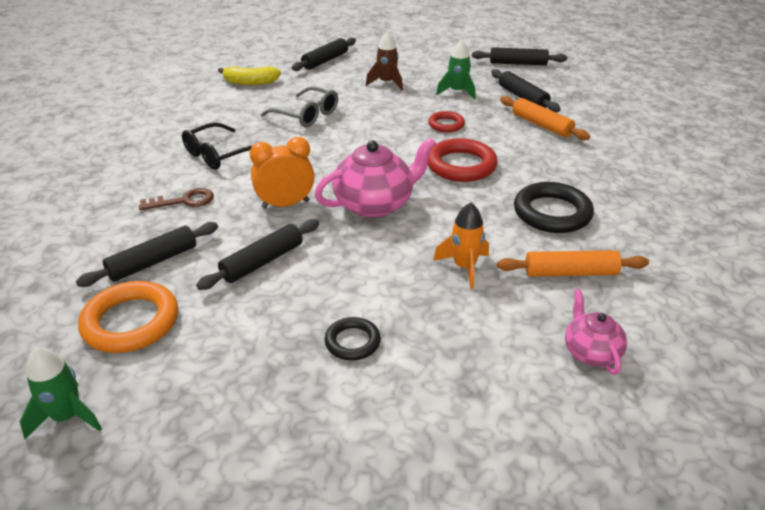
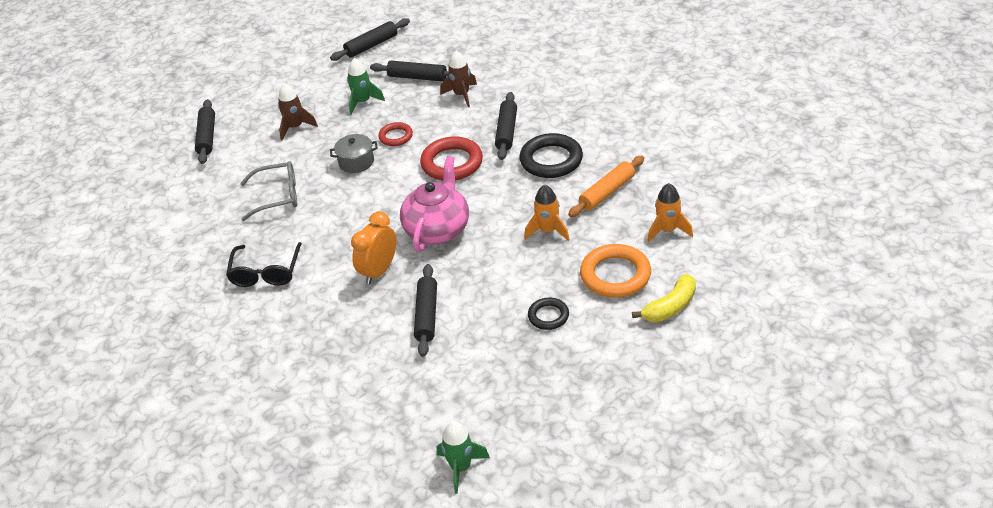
camera: 40 degrees left, 5 degrees up
black rolling pin [76,222,218,287] -> black rolling pin moved to [495,92,517,160]
orange ring [78,281,178,353] -> orange ring moved to [580,244,651,298]
brown key [139,188,214,210] -> none
yellow banana [218,66,281,85] -> yellow banana moved to [632,274,696,322]
orange rolling pin [500,96,590,140] -> brown rocket [440,51,477,107]
pink teapot [565,289,627,375] -> orange rocket [647,183,693,242]
none -> grey pot [330,134,378,173]

